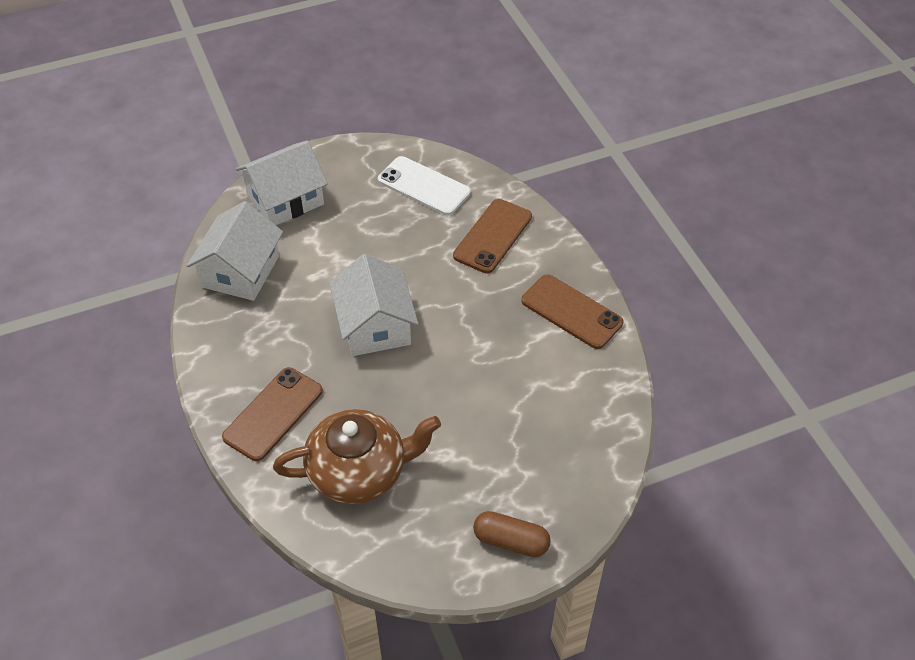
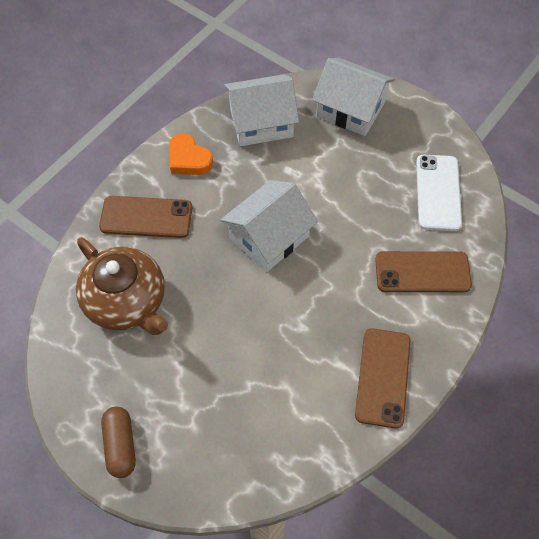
camera: 60 degrees right, 10 degrees up
none -> orange heart [169,133,213,175]

